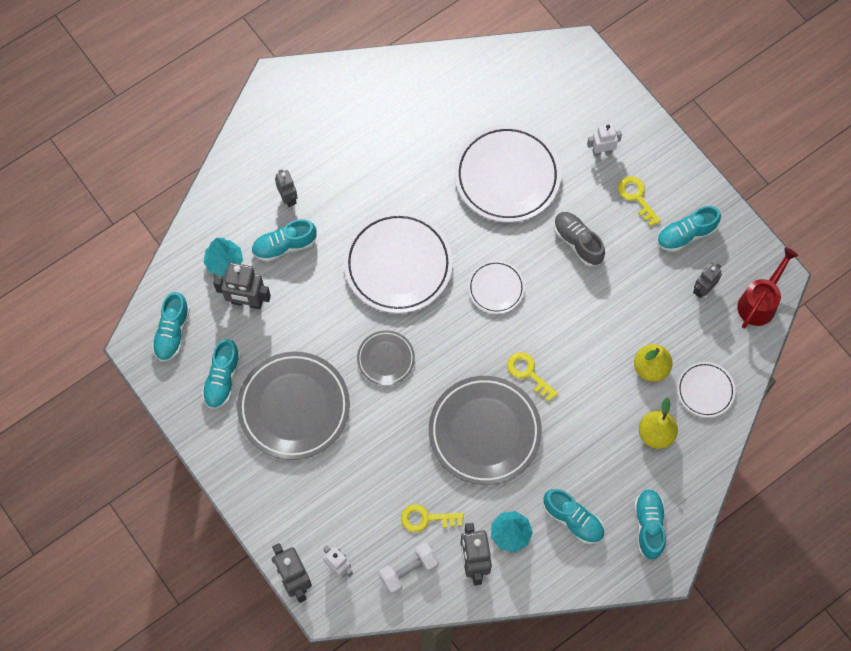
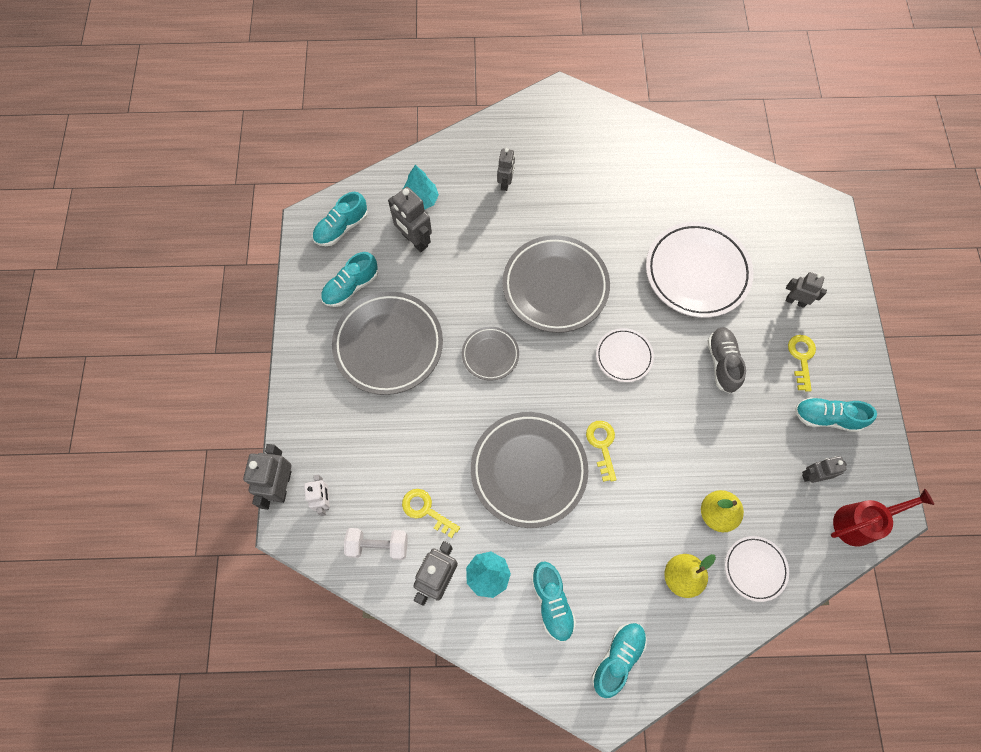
camera: 35 degrees right, 0 degrees up
turquoise shoe [251,219,317,262] -> none
white plate [344,211,453,313] -> grey plate [502,235,610,333]
white robot [587,124,622,156] -> grey robot [786,272,827,308]

